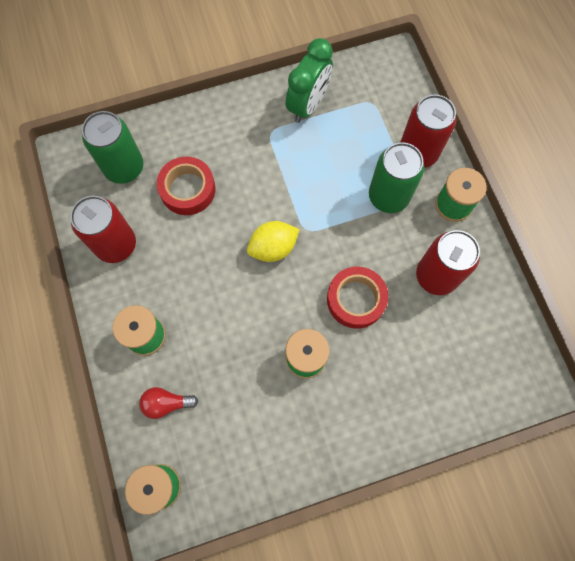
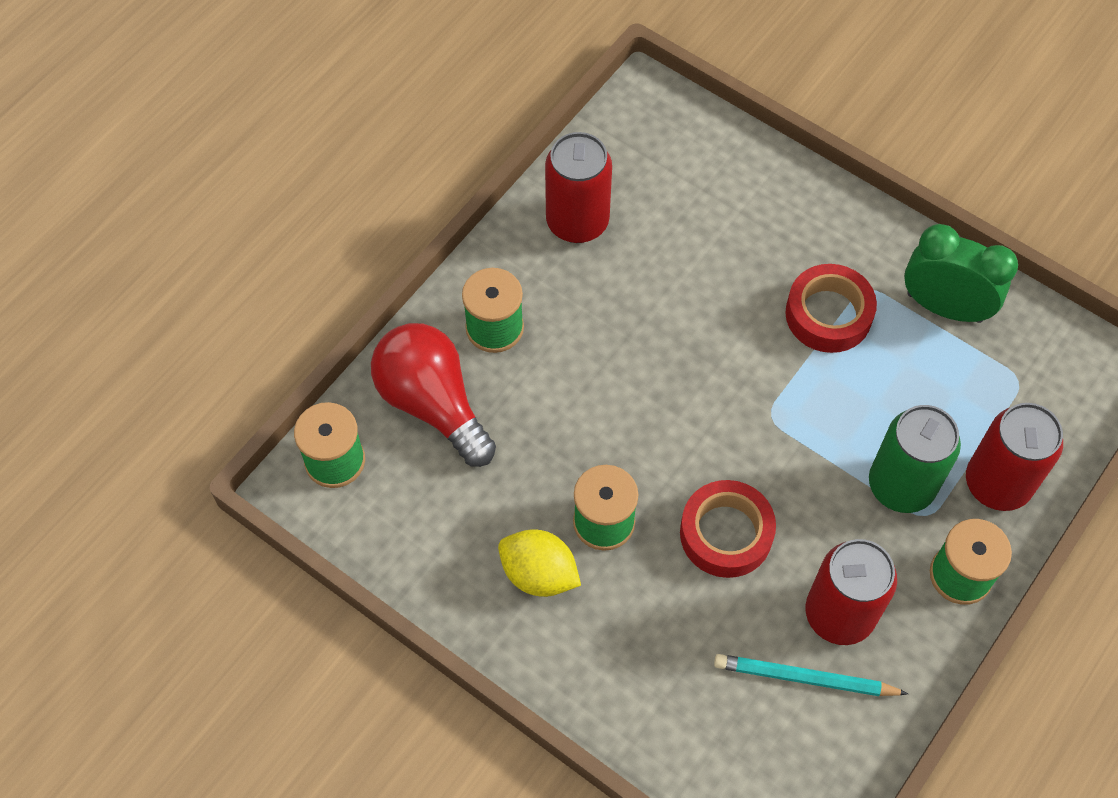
camera: 55 degrees right, 10 degrees down
green can [82,111,143,184] -> none
red light bulb [139,387,198,419] -> red light bulb [371,323,496,467], size x1.99
red tape [157,157,215,215] -> red tape moved to [785,264,877,353]
yellow lemon [247,221,300,262] -> yellow lemon moved to [498,529,581,597]
green clock [285,38,333,123] -> green clock turned 150 degrees counterclockwise [904,224,1018,323]
none -> turquoise pencil [714,654,908,696]

